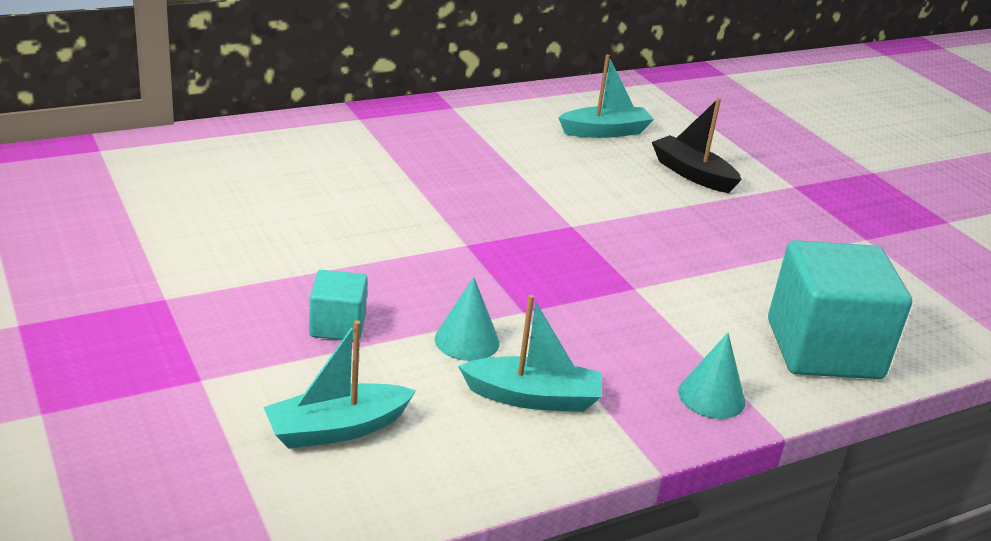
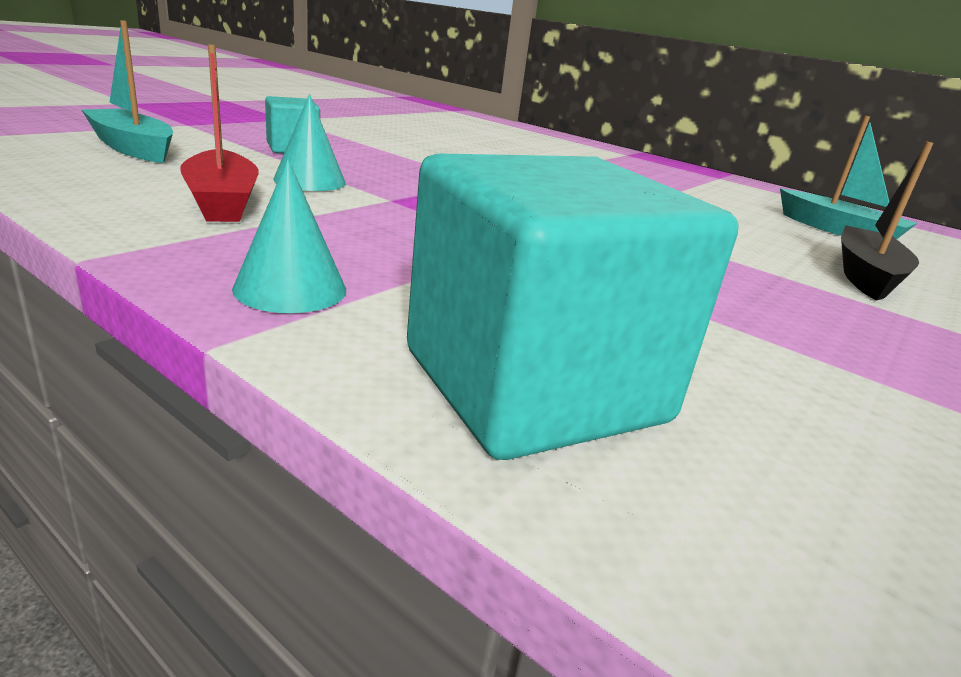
camera: 65 degrees right, 5 degrees down
turquoise boat [458,295,602,412] -> red boat [180,44,258,222]

